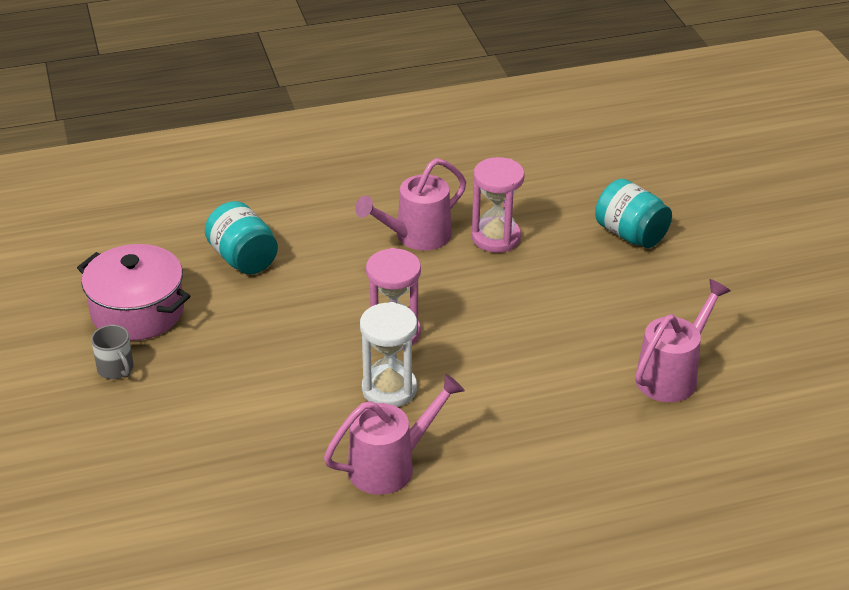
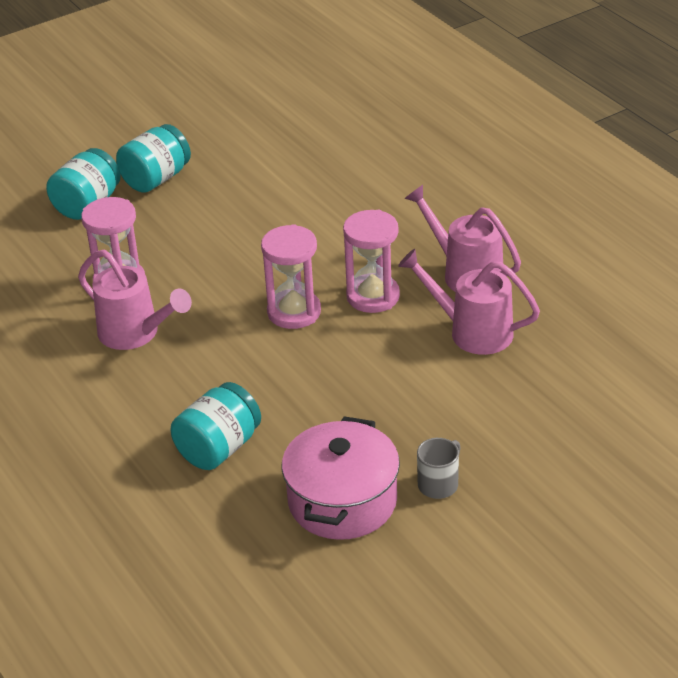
camera: 105 degrees left, 0 degrees up
white hourglass [360,302,417,407] -> pink hourglass [343,210,400,313]
pink watering can [635,279,731,402] -> pink watering can moved to [398,249,540,355]
none -> turquoise jar [116,124,191,193]

